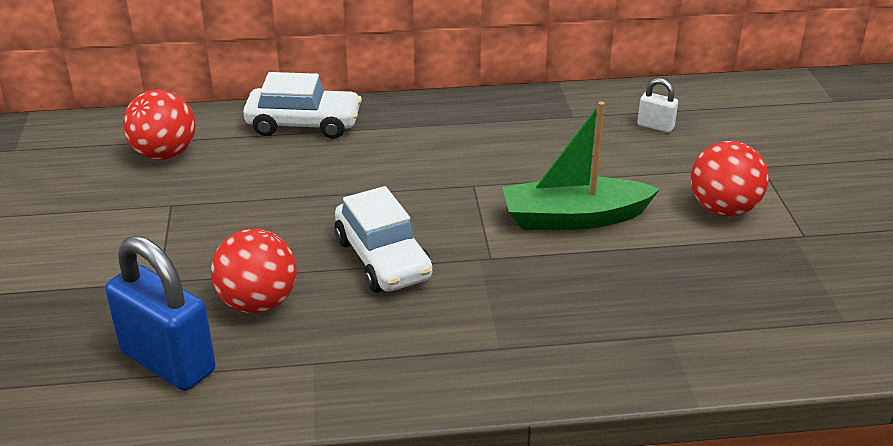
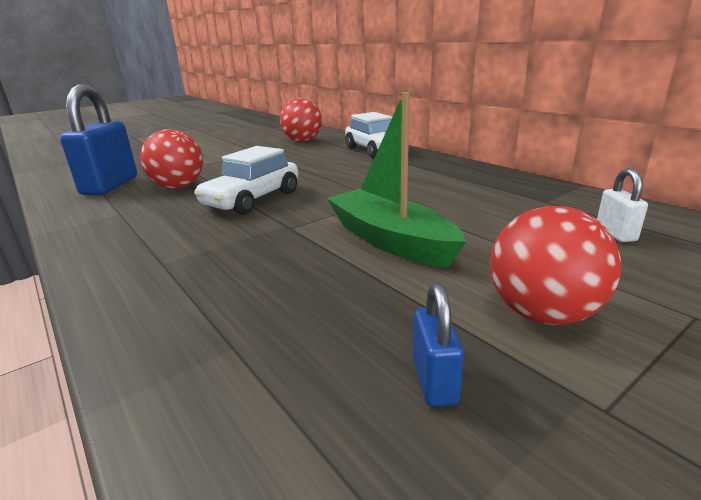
camera: 60 degrees right, 10 degrees down
none -> blue padlock [413,283,464,407]

